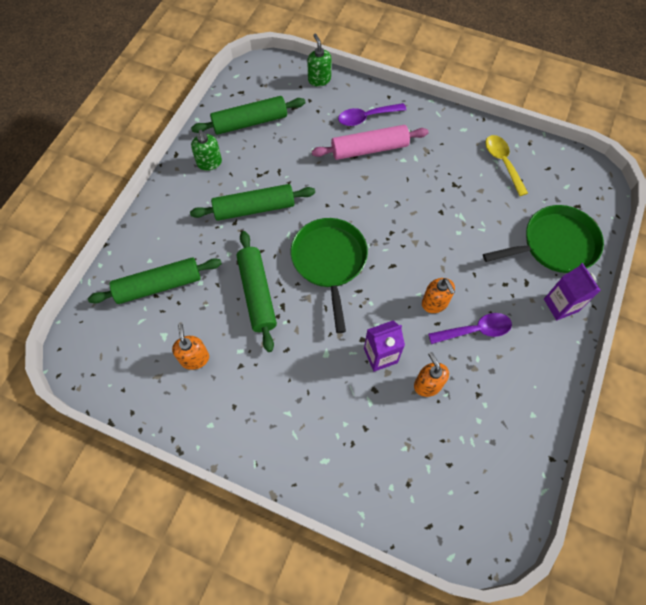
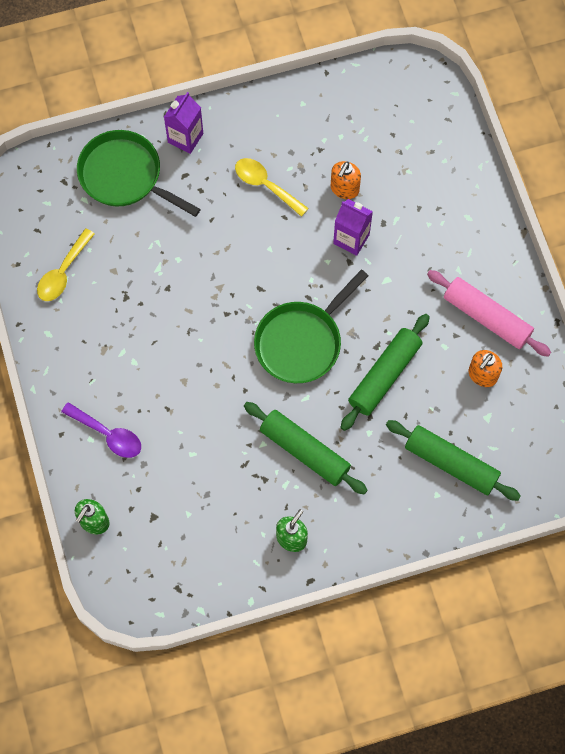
camera: 130 degrees left, 5 degrees up
green rolling pin [191,96,305,135] -> none
pink rolling pin [311,125,429,160] -> pink rolling pin moved to [427,270,551,357]
orange soap dispenser [422,278,455,313] -> none
purple spoon [428,313,512,344] -> yellow spoon [235,158,309,217]

